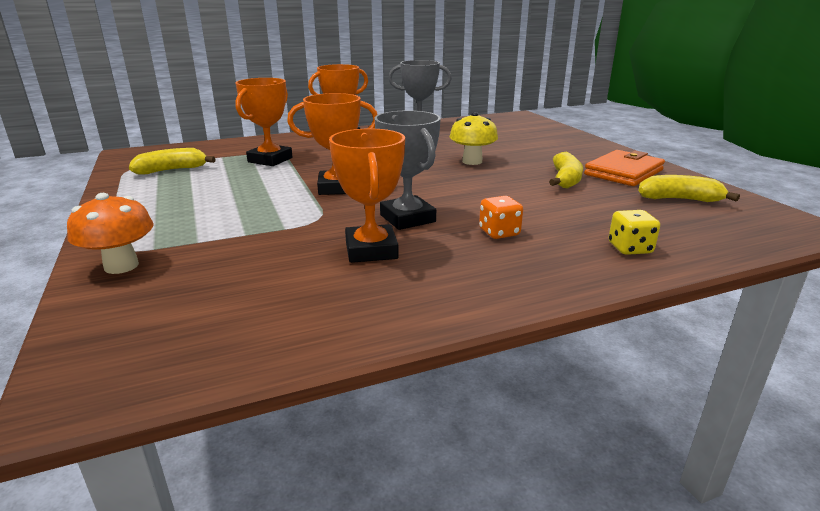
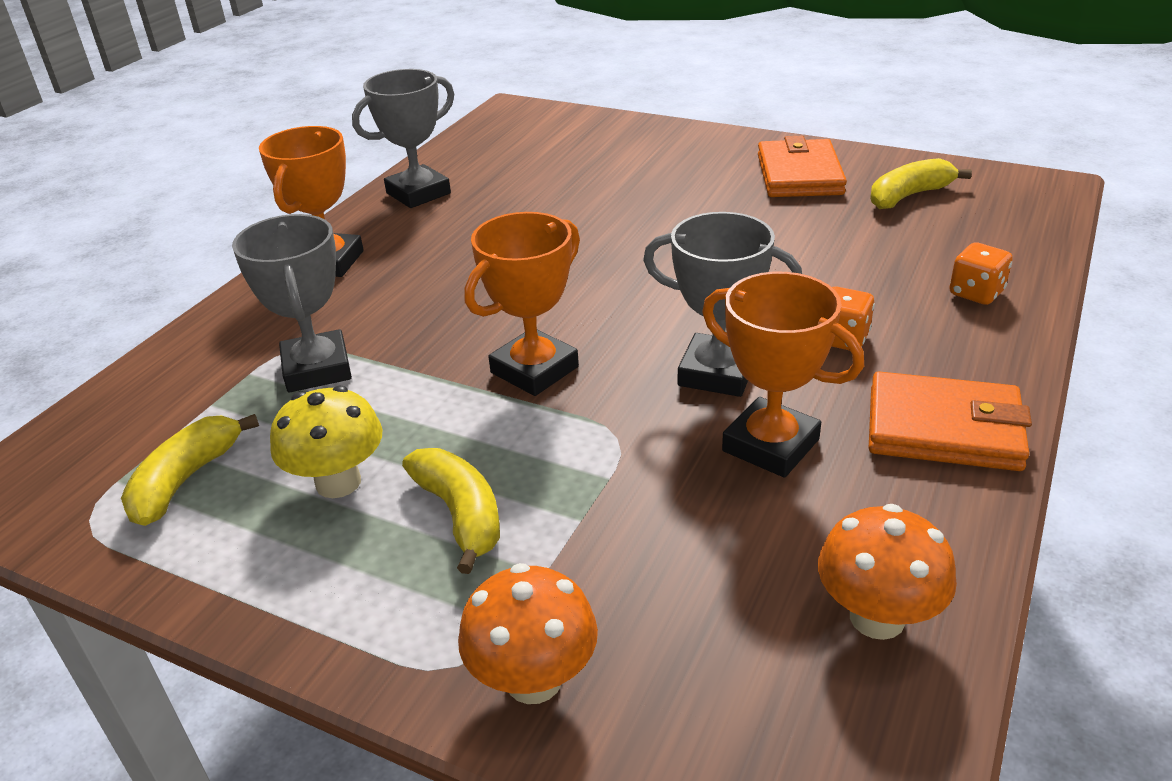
camera: 40 degrees left, 10 degrees up
orange trophy [235,78,293,166] -> grey trophy [232,214,352,392]
yellow mushroom [449,112,498,165] -> yellow mushroom moved to [270,386,383,498]
yellow banana [549,152,583,189] -> yellow banana moved to [402,448,500,574]
yellow dice [609,210,660,255] -> orange dice [949,242,1013,305]
none -> orange mushroom [818,504,957,640]
none -> orange wallet [869,371,1032,471]

